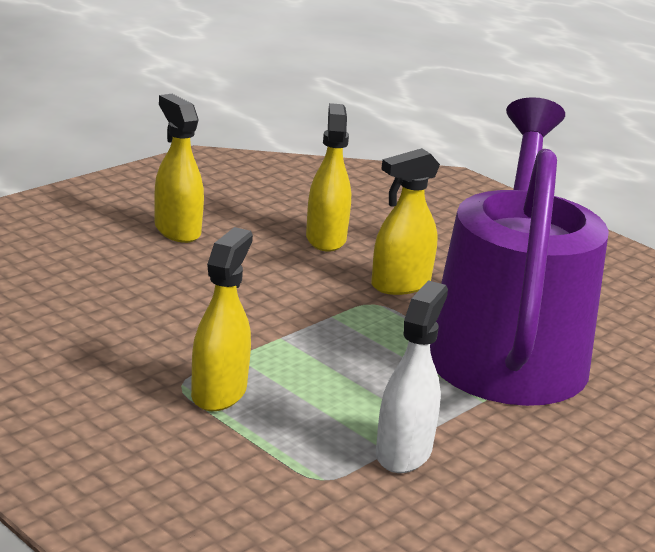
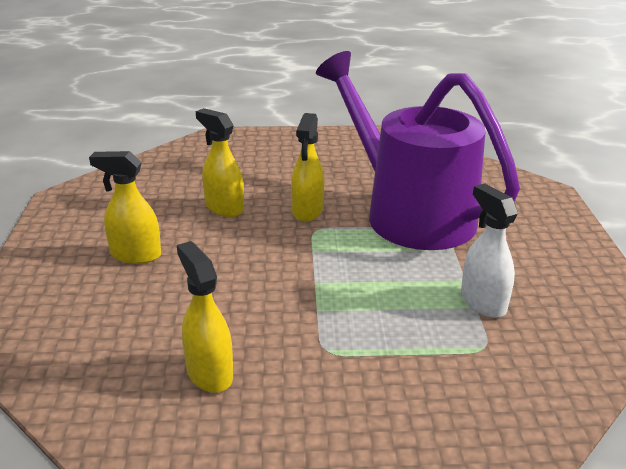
camera: 45 degrees left, 5 degrees up
yellow spray bottle [191,227,253,411] -> yellow spray bottle moved to [177,241,233,393]

